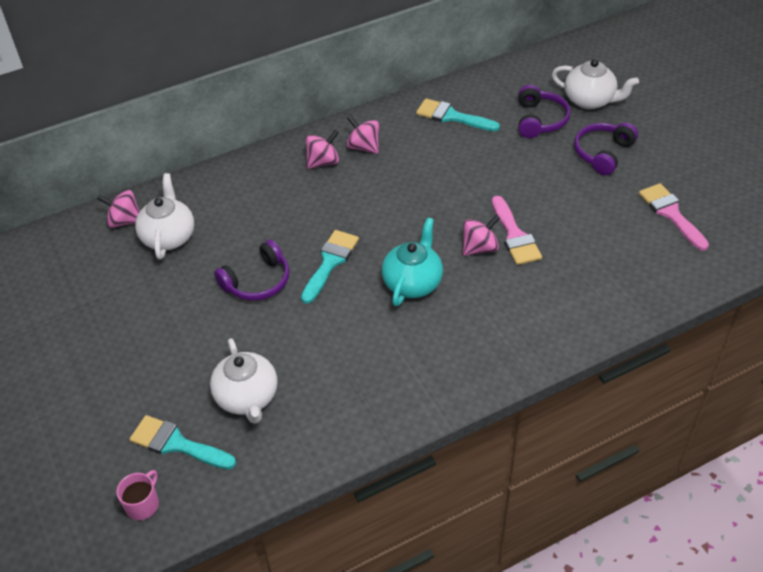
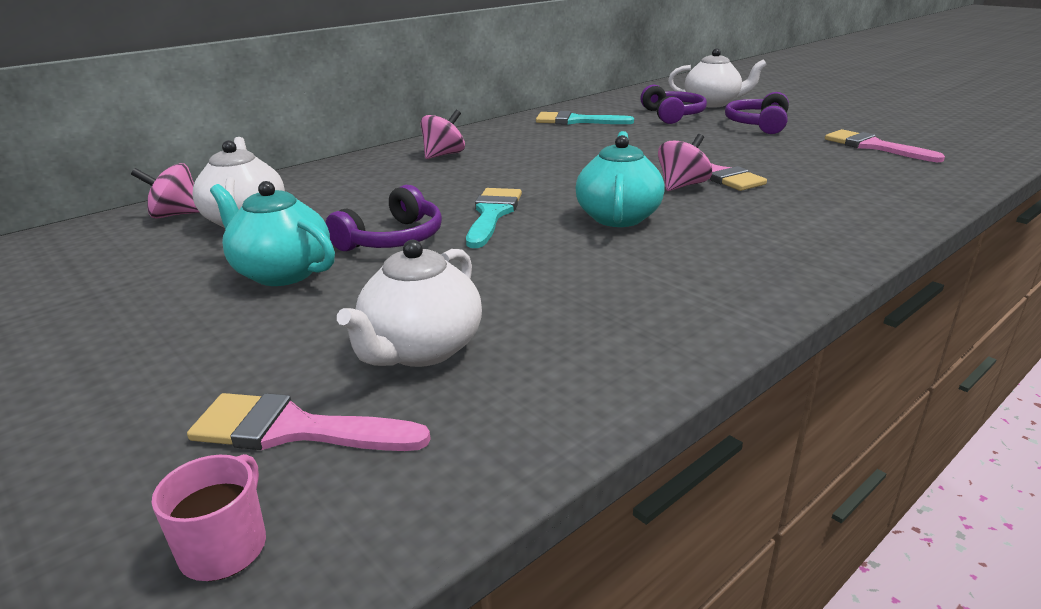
camera: 15 degrees left, 20 degrees down
turquoise brush [129,415,236,470] -> pink brush [187,393,431,451]
white teapot [210,338,277,424] -> white teapot turned 60 degrees clockwise [337,240,482,367]
pink spinning top [347,115,379,154] -> none
none -> turquoise teapot [210,181,335,286]

